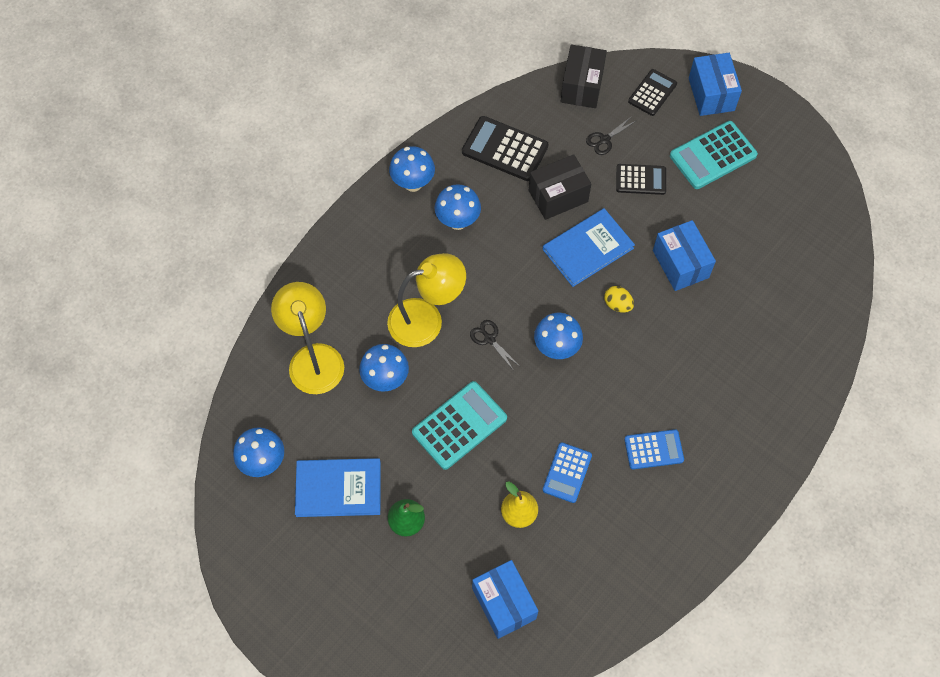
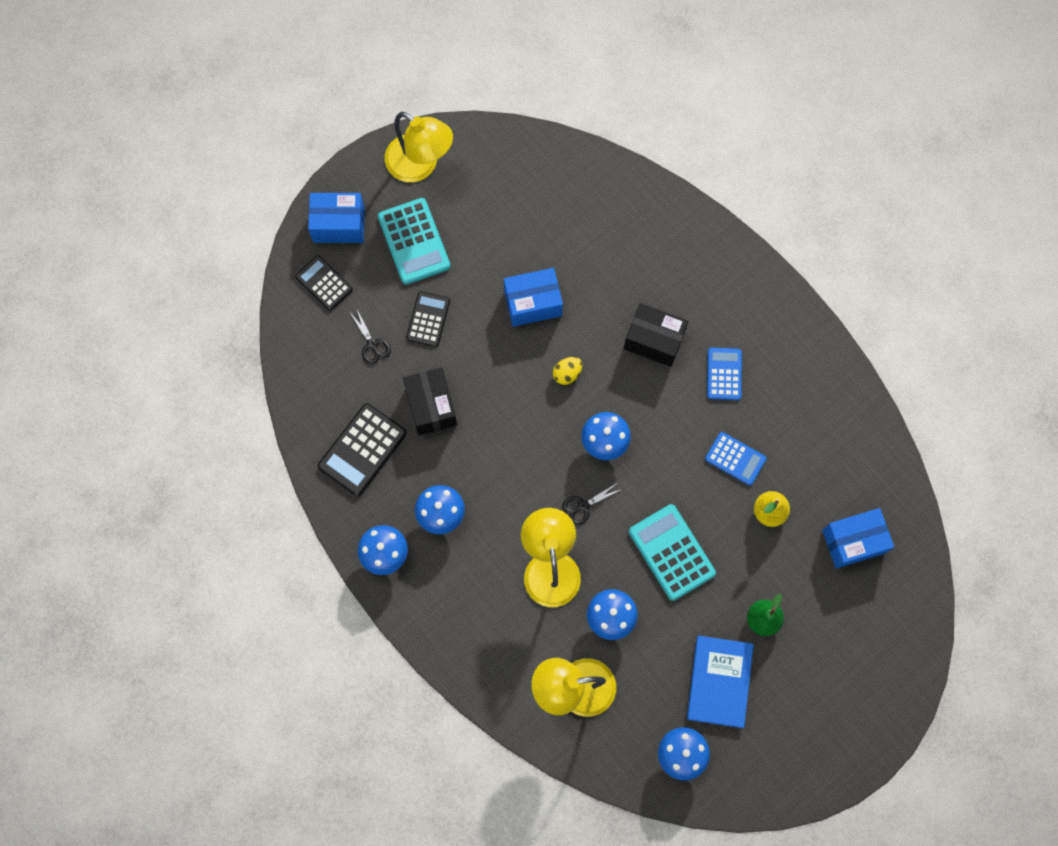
camera: 80 degrees left, 10 degrees up
blue book [543,208,635,287] -> none
black box [561,45,607,108] -> black box moved to [624,303,688,367]
none -> yellow lamp [385,112,453,182]

